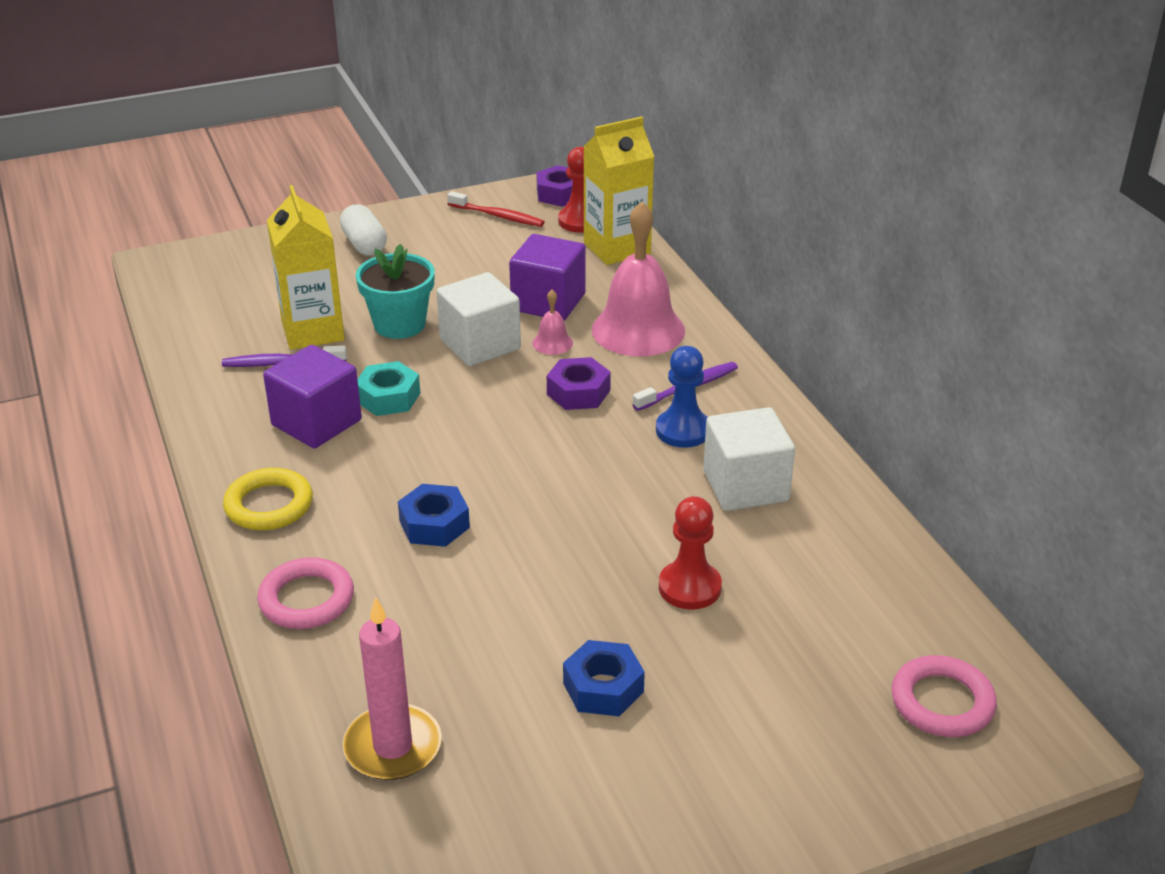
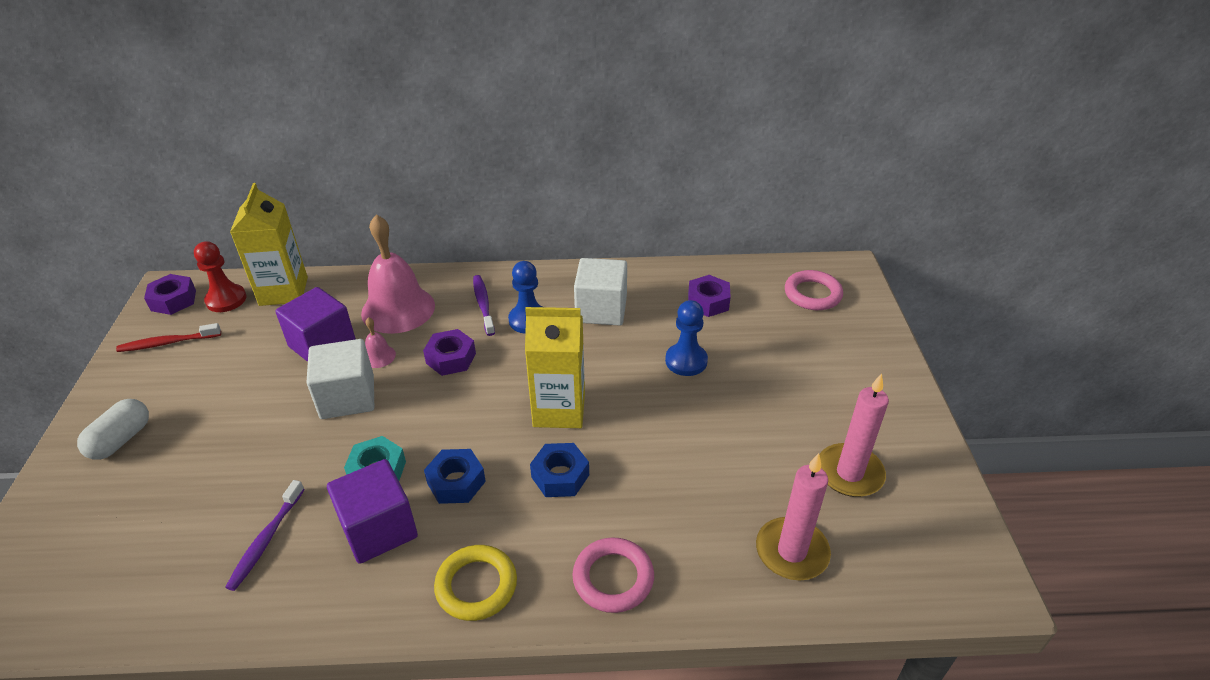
camera: 70 degrees left, 5 degrees up
yellow carton [267,185,345,350] -> yellow carton moved to [525,307,585,428]
white capsule [340,204,387,256] -> white capsule turned 60 degrees counterclockwise [77,399,149,460]
turquoise flower pot [356,244,435,339] -> none
red toothbrush [447,191,545,227] -> red toothbrush turned 150 degrees counterclockwise [116,323,221,352]
blue nut [563,640,645,716] -> blue nut moved to [424,449,486,504]
red pawn [659,496,722,610] -> blue pawn [665,300,708,376]
none -> purple nut [688,275,731,317]
none -> pink candle [819,373,889,497]

